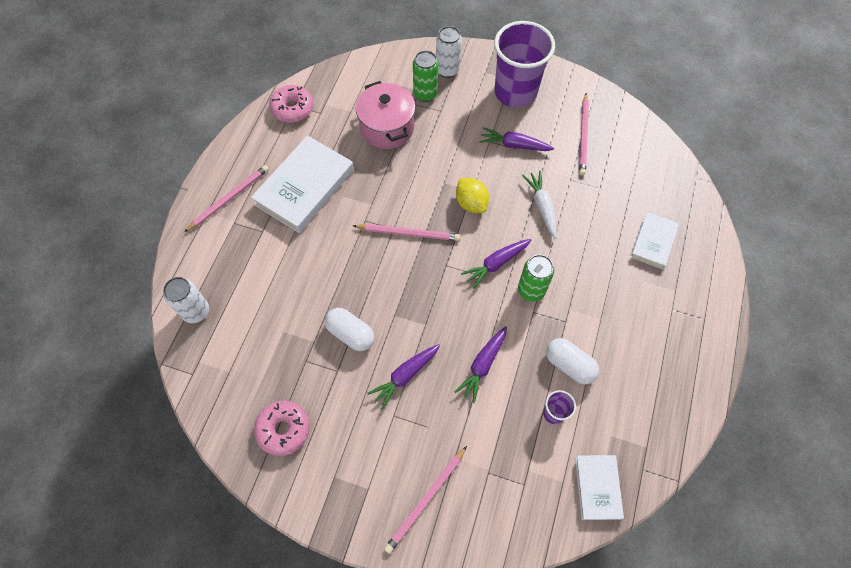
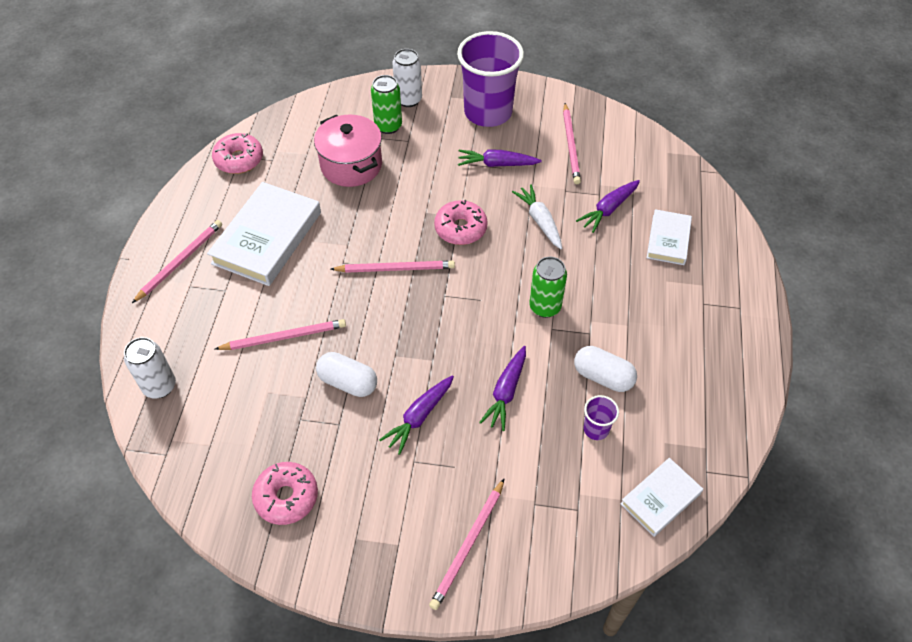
camera: 10 degrees left, 10 degrees down
yellow lemon [456,178,489,213] -> pink donut [434,200,488,245]
purple carrot [461,239,531,289] -> purple carrot moved to [576,180,640,233]
white book [575,455,624,520] -> white book turned 60 degrees clockwise [620,458,703,537]
none -> pink pencil [215,319,346,350]

